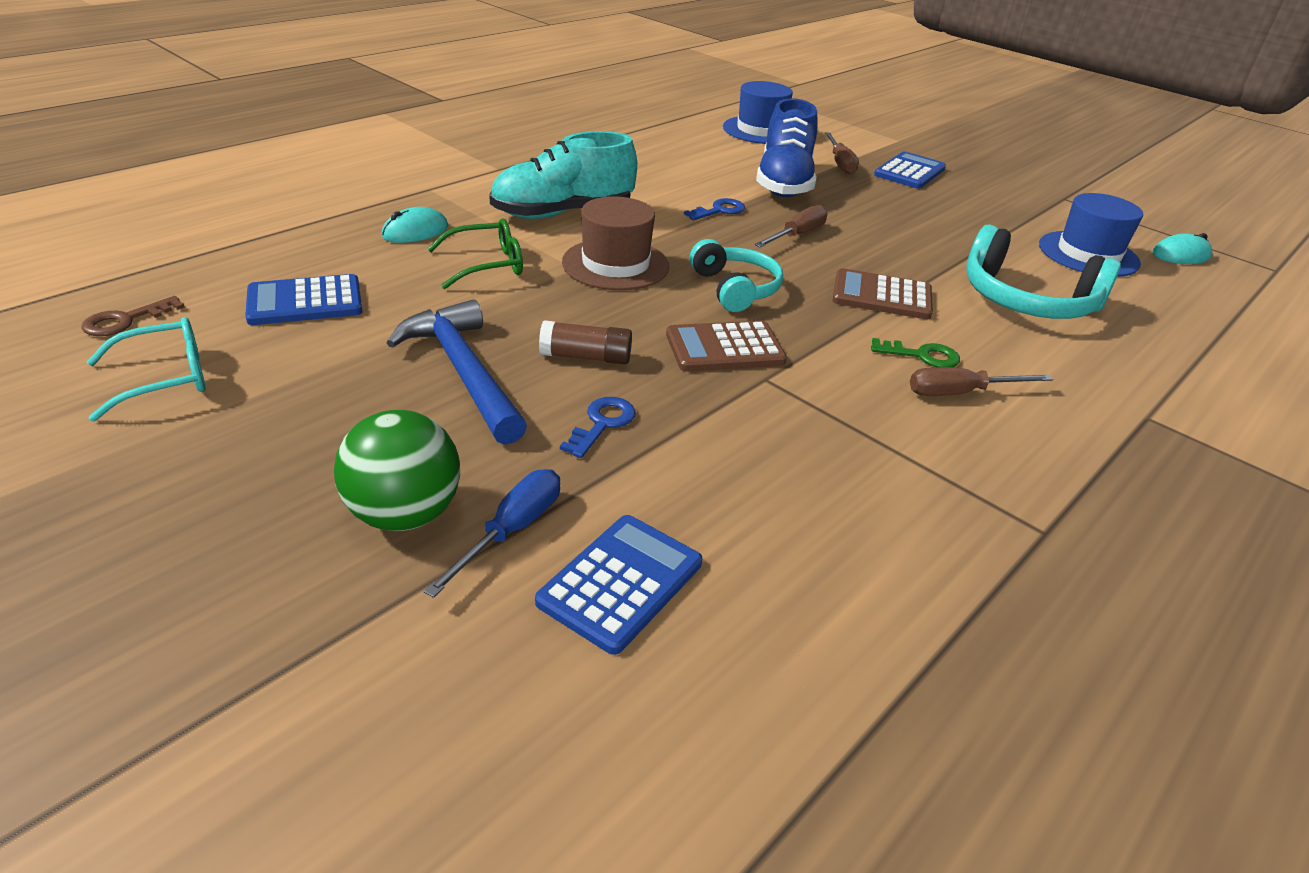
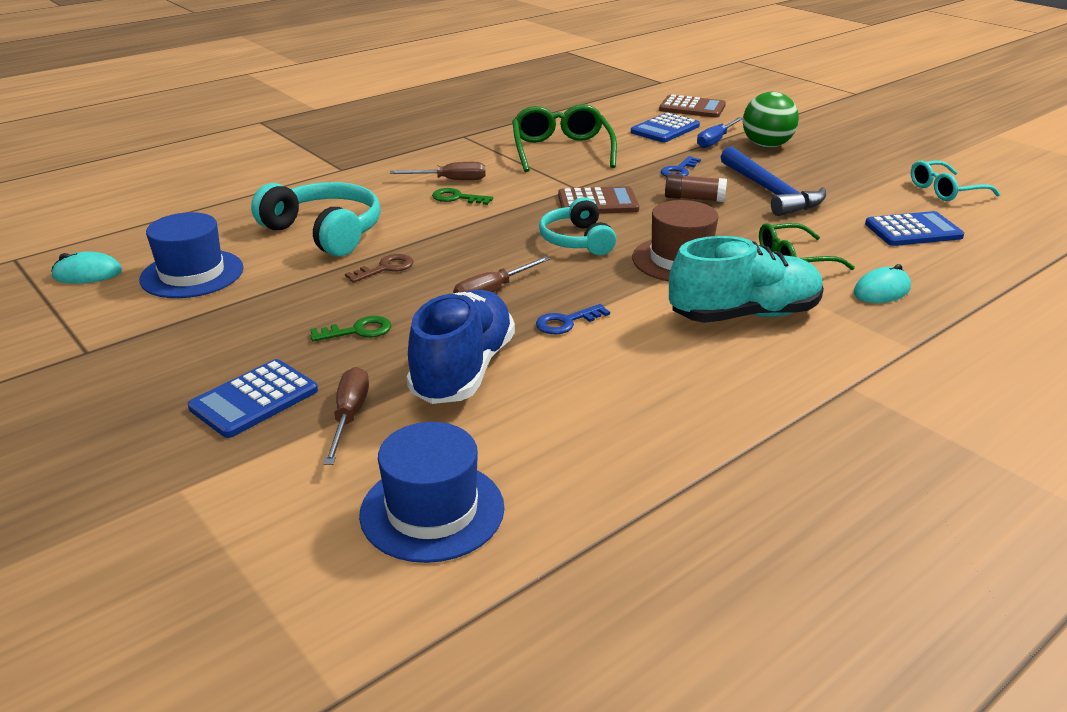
camera: 170 degrees left, 5 degrees down
brown key [81,296,185,336] -> brown key moved to [345,254,413,283]
brown calculator [832,268,933,319] -> brown calculator moved to [659,95,726,118]
none -> green key [310,316,391,342]
none -> green glasses [512,104,617,172]

